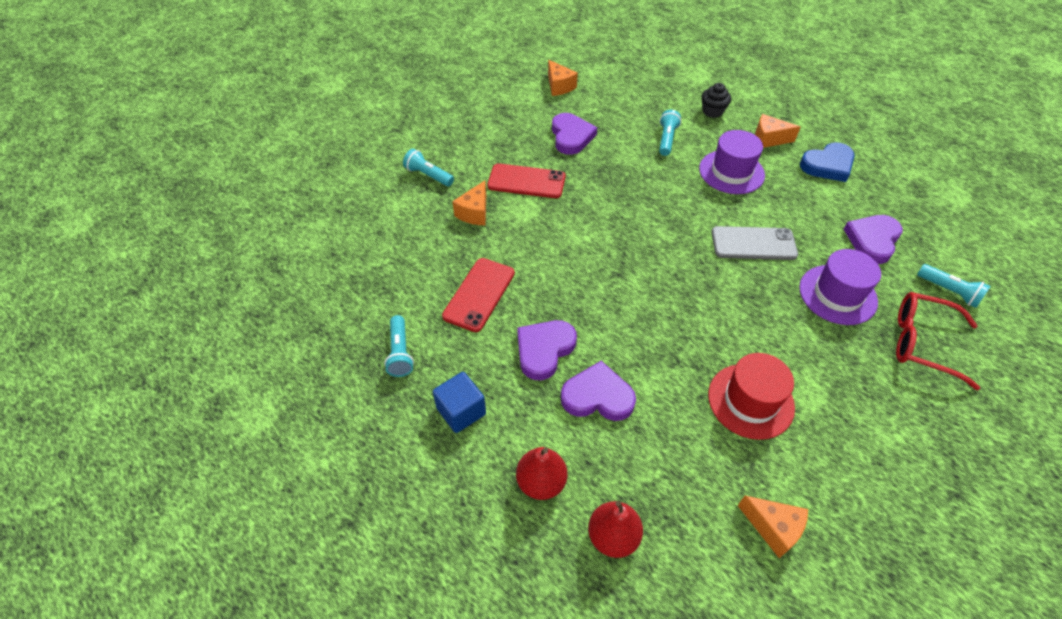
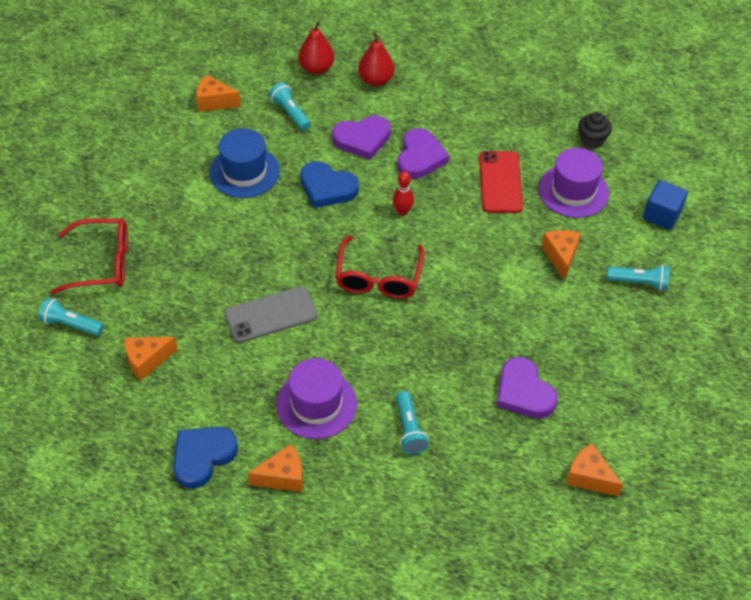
camera: 155 degrees right, 0 degrees up
turquoise flashlight [384,315,414,377] -> turquoise flashlight moved to [269,82,311,131]
blue cube [433,372,486,433] -> blue cube moved to [643,180,688,230]
red phone [487,163,566,198] -> none
black cupcake [702,83,731,118] -> black cupcake moved to [578,112,612,149]
red hat [708,353,795,440] -> blue hat [209,128,280,198]
purple hat [799,249,881,325] -> purple hat moved to [538,148,609,218]
purple heart [844,215,903,264] -> orange cheese [124,337,178,381]
none -> blue heart [300,161,359,208]
none -> red glasses [335,236,424,299]
none -> red bowling pin [393,171,414,215]

